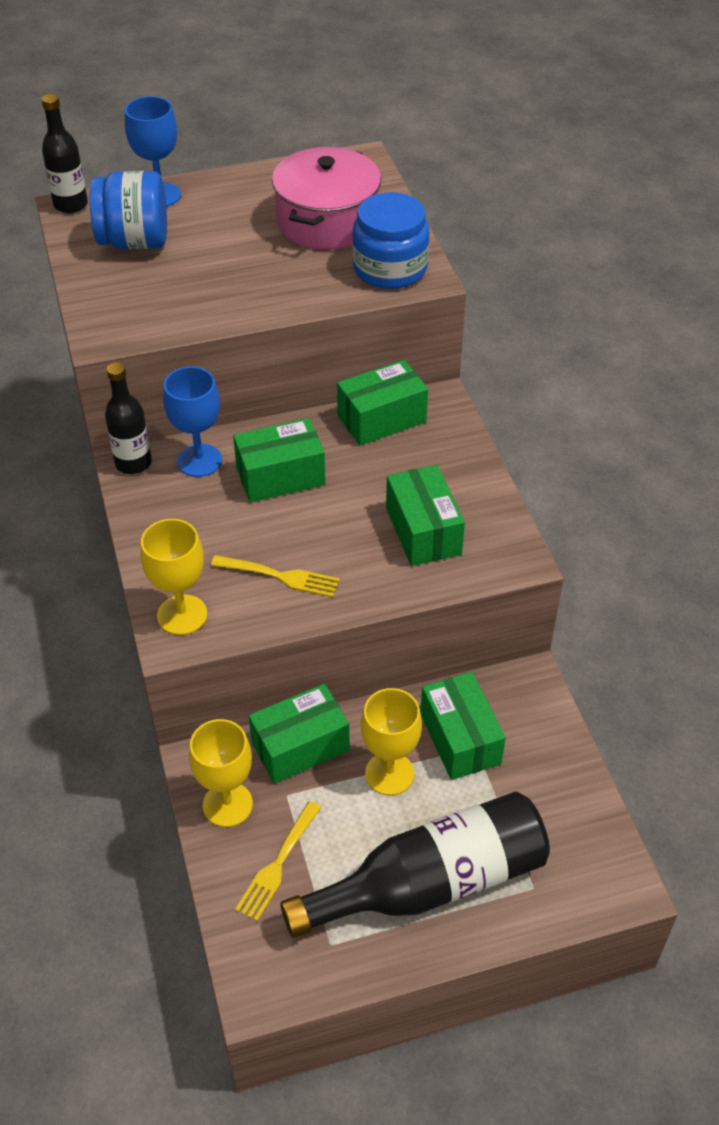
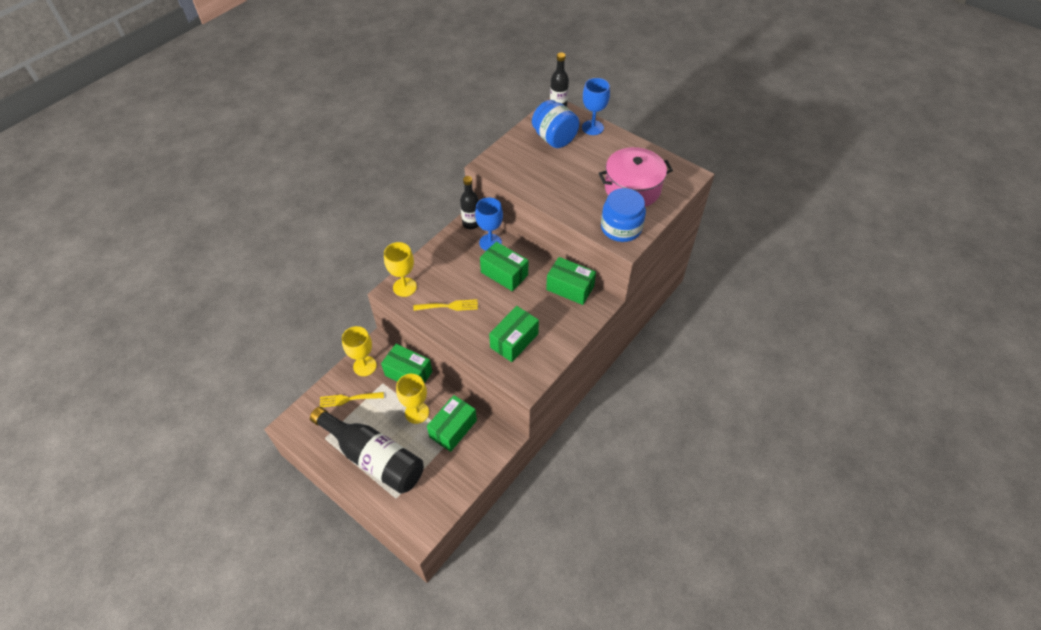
camera: 55 degrees right, 5 degrees up
yellow fork [211,555,340,597] -> yellow fork turned 75 degrees counterclockwise [413,299,478,311]

